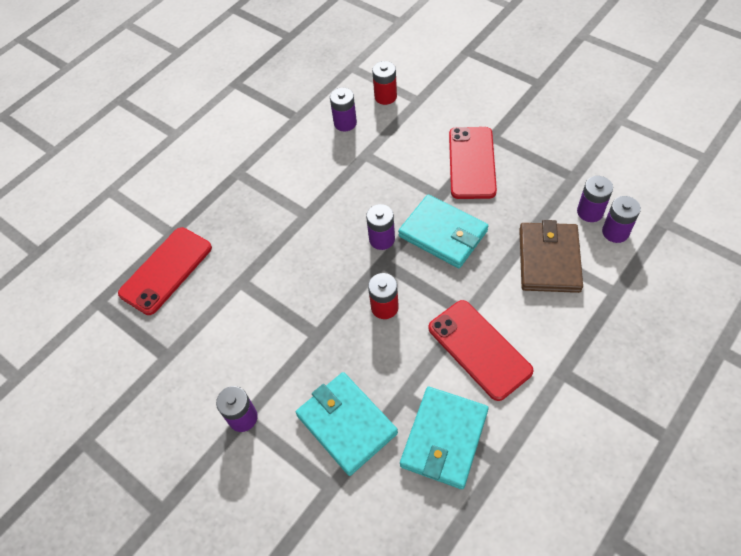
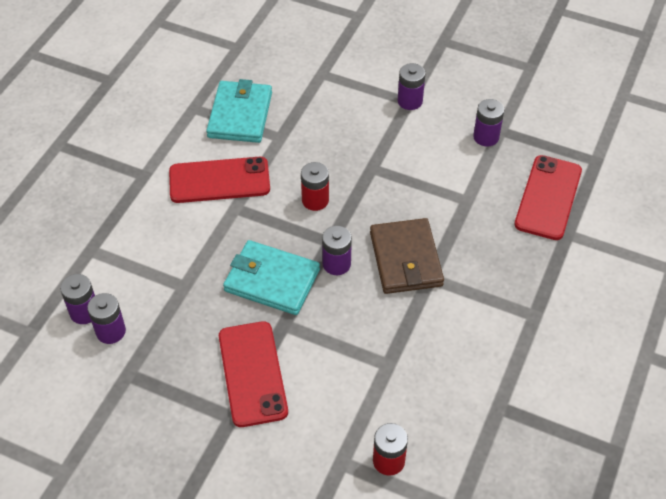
camera: 160 degrees right, 5 degrees down
turquoise wallet [296,372,398,476] -> none
purple battery [330,88,357,132] -> purple battery moved to [473,99,504,146]
red phone [428,300,534,401] -> red phone turned 45 degrees counterclockwise [169,157,270,203]
brown wallet [519,220,583,293] -> brown wallet moved to [370,218,444,294]

